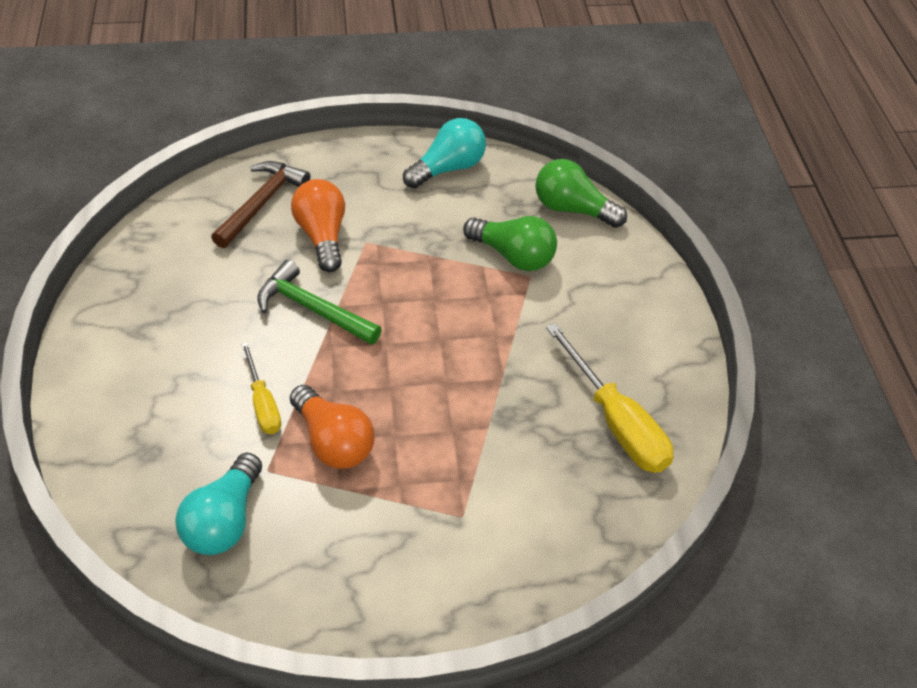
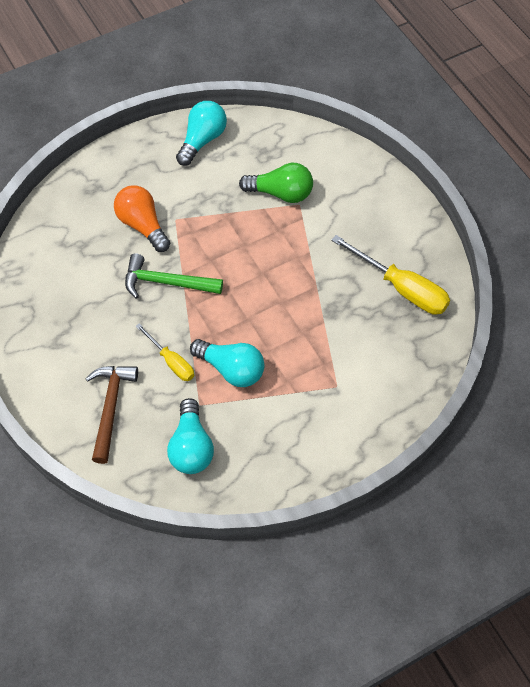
camera: 20 degrees left, 10 degrees up
brown hammer [211,161,310,248] -> brown hammer moved to [85,366,138,464]
orange light bulb [290,385,375,469] -> turquoise light bulb [190,339,265,387]
green light bulb [535,159,627,228] -> none

